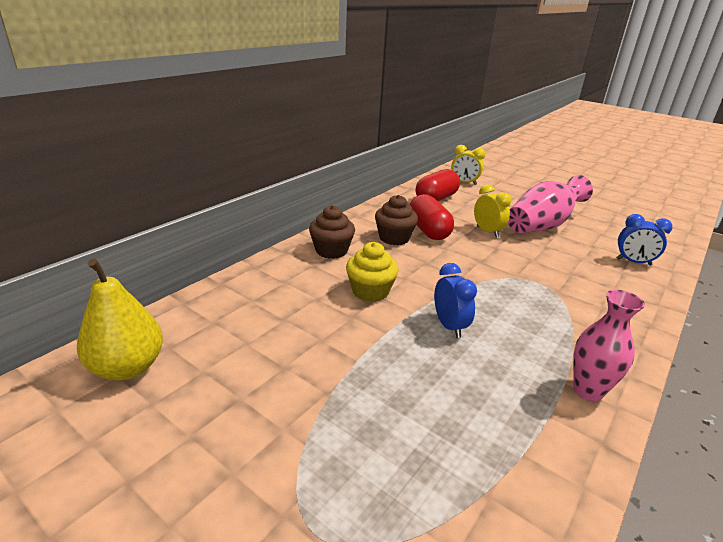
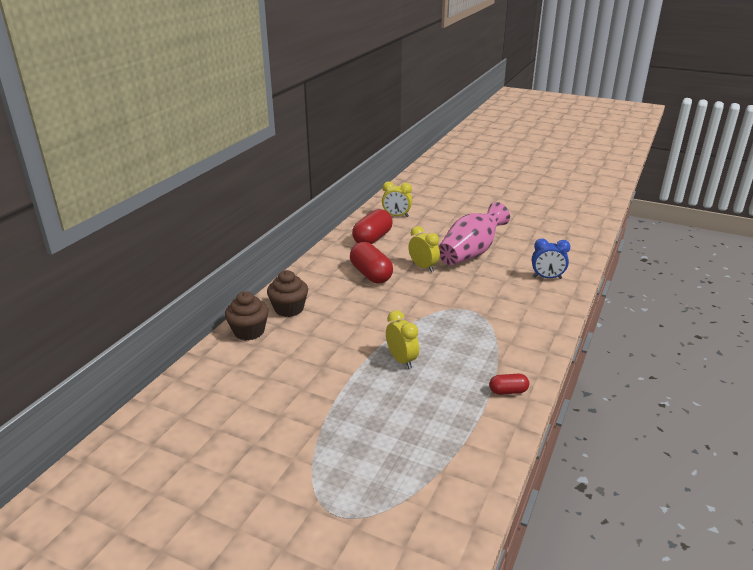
camera: 10 degrees left, 0 degrees up
yellow pear [77,258,163,381] -> none
yellow cupcake [346,242,399,302] -> none
brown cupcake [375,195,418,245] -> brown cupcake moved to [225,291,269,340]
blue clock [434,263,477,338] -> yellow clock [386,310,419,369]
pink vase [573,290,645,401] -> red capsule [489,373,529,395]

